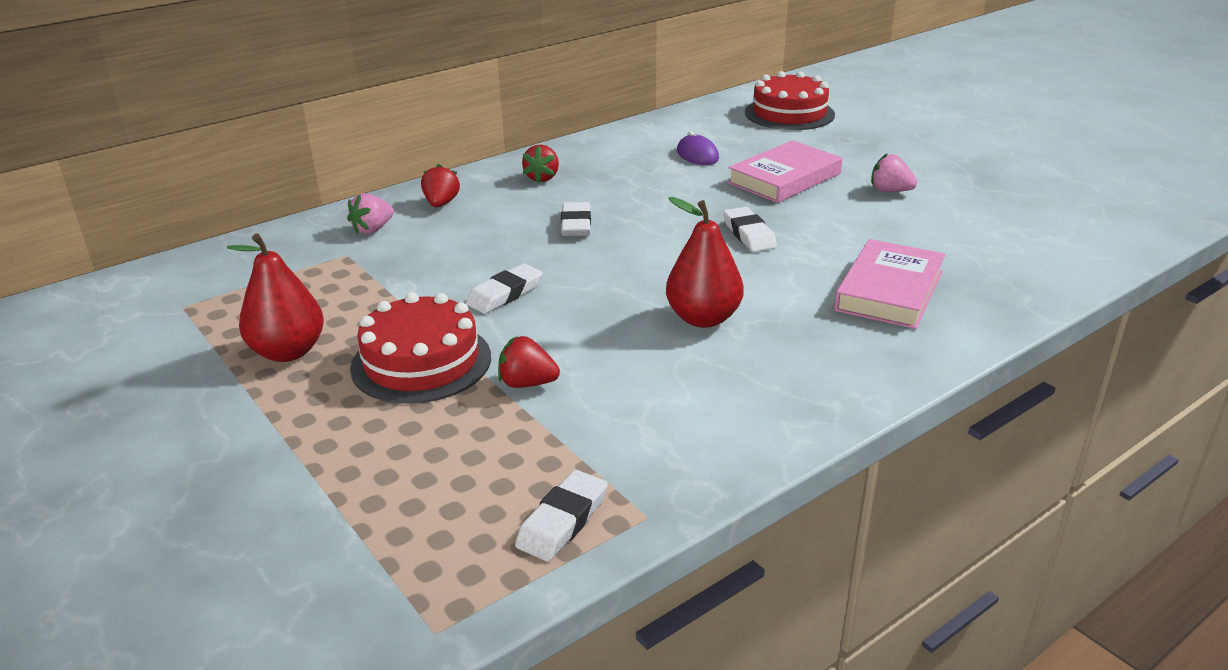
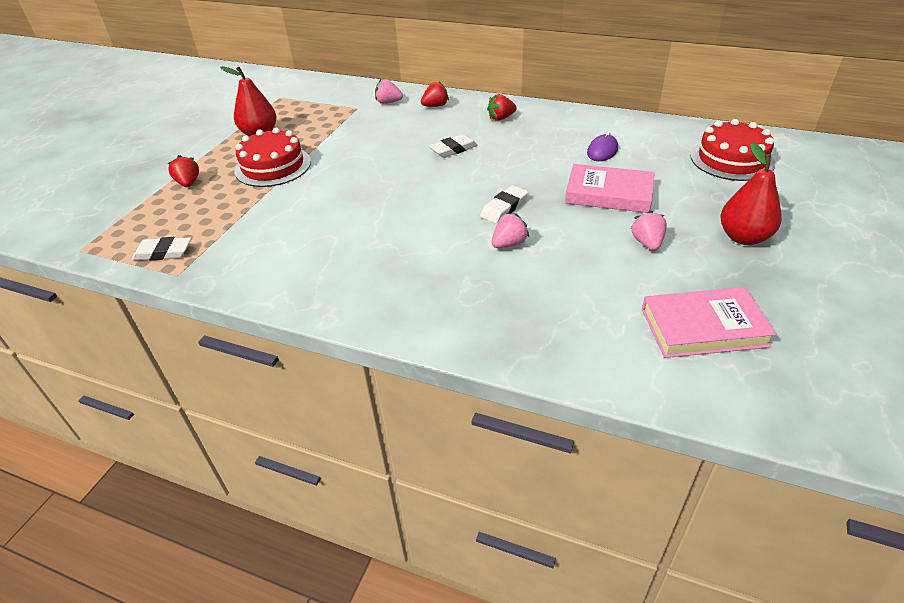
camera: 60 degrees right, 10 degrees up
white eraser [466,263,543,314] -> none
red strawberry [498,336,560,388] -> red strawberry moved to [168,155,199,187]
red pear [666,197,744,328] -> red pear moved to [720,142,782,245]
pink book [834,239,946,329] -> pink book moved to [642,287,777,358]
none -> pink strawberry [491,213,529,248]

